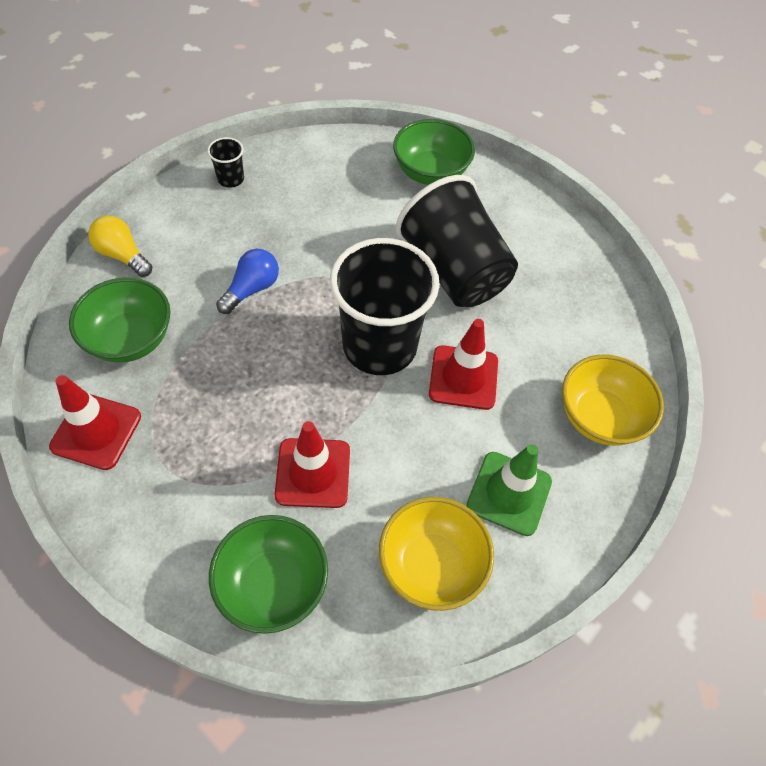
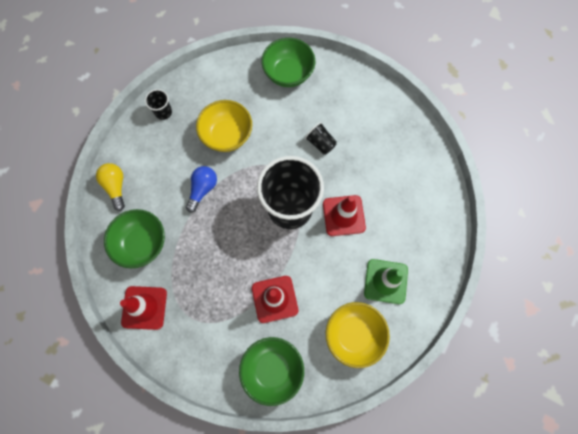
camera: 10 degrees left, 15 degrees up
yellow light bulb [88,215,152,277] -> yellow light bulb turned 45 degrees clockwise [96,163,125,211]
black cup [396,175,518,307] -> black cup [305,122,337,155], size x0.41
yellow bowl [562,355,664,446] -> yellow bowl moved to [196,100,252,152]

